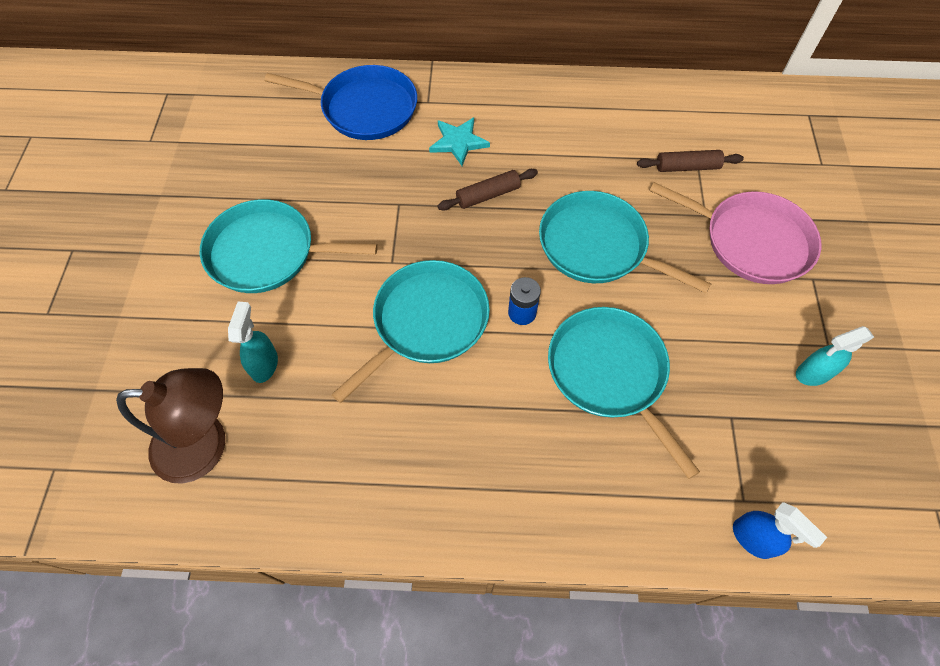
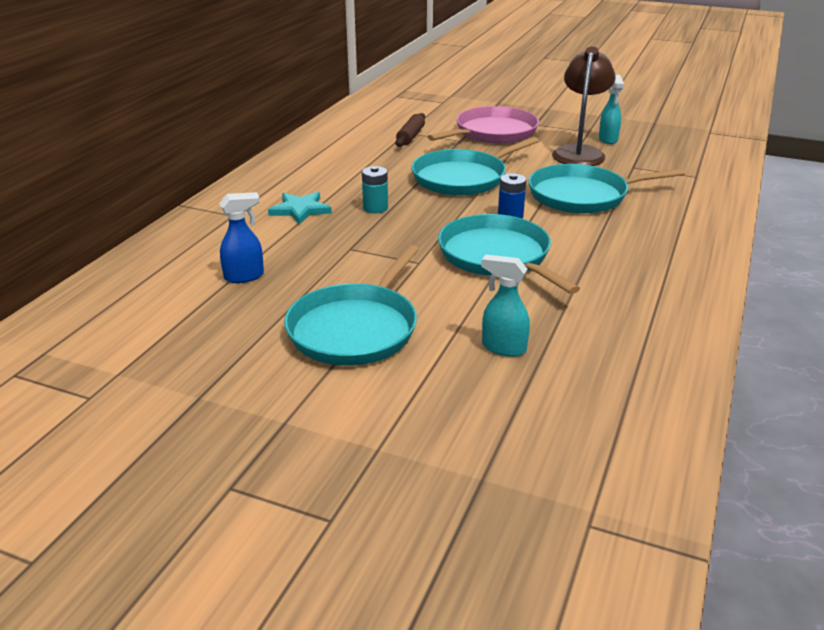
camera: 70 degrees left, 30 degrees down
brown lamp [116,368,225,484] -> brown lamp moved to [552,47,615,166]
blue pan [265,65,417,140] -> none
brown rolling pin [438,169,538,211] -> turquoise battery [362,166,388,213]
blue spray bottle [733,502,827,559] -> blue spray bottle moved to [219,192,264,283]

